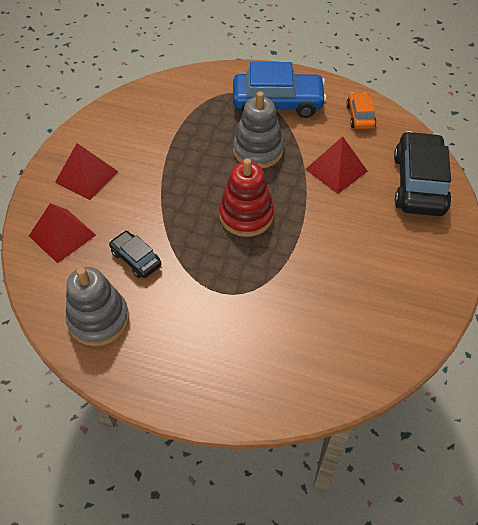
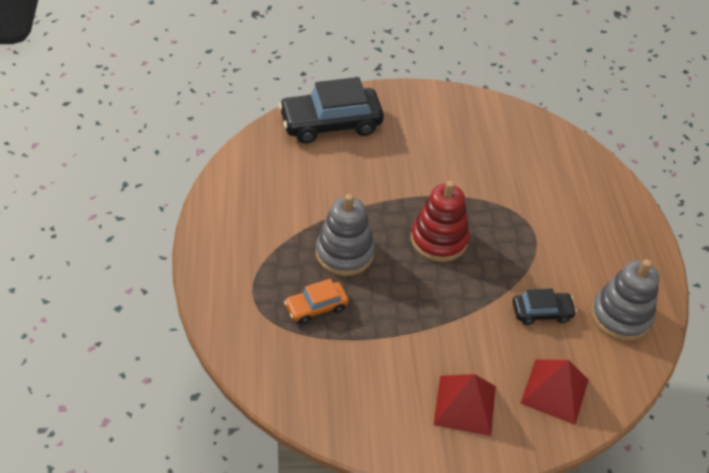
camera: 115 degrees left, 5 degrees down
black car [109,231,162,278] -> black car turned 120 degrees counterclockwise [513,289,577,325]
blue car [233,62,327,118] -> none
red pyramid [305,136,368,194] -> none
orange car [346,92,376,129] -> orange car moved to [284,278,349,324]

